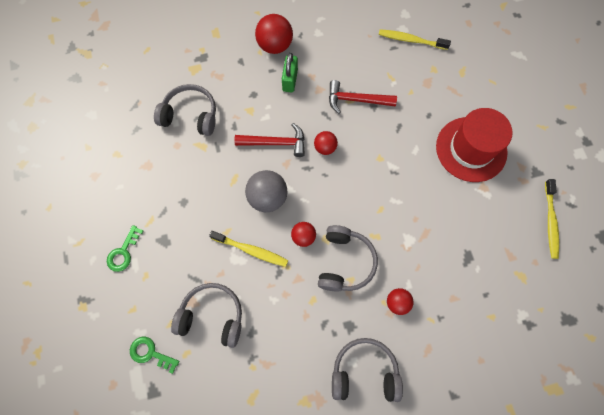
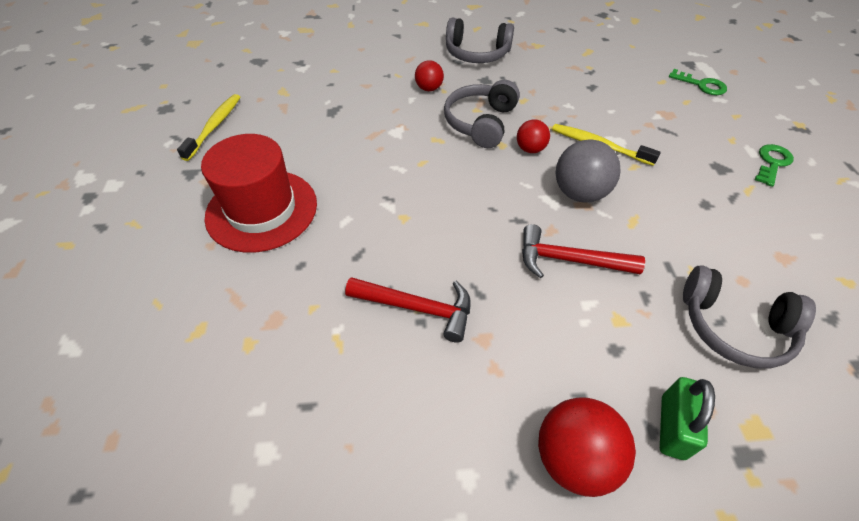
camera: 170 degrees left, 20 degrees down
grey headphones [171,283,242,348] -> none
green padlock [282,53,298,93] -> green padlock moved to [660,377,715,460]
red ball [314,131,338,155] -> none
yellow toothbrush [379,29,451,50] -> none

